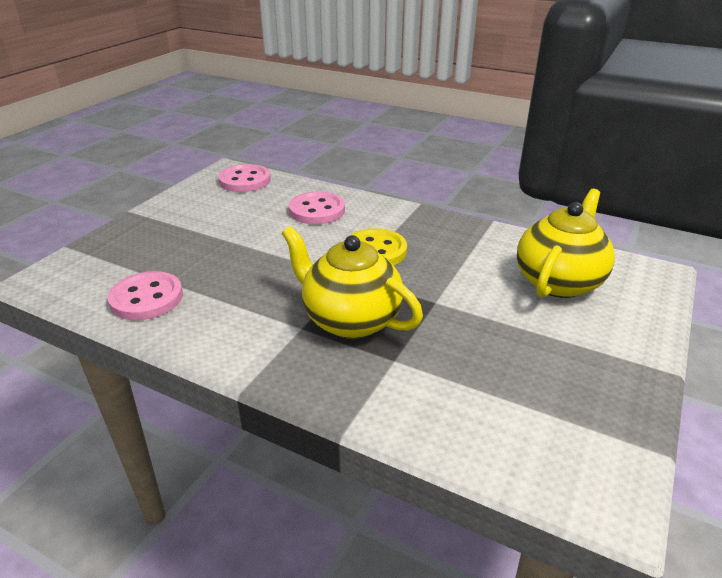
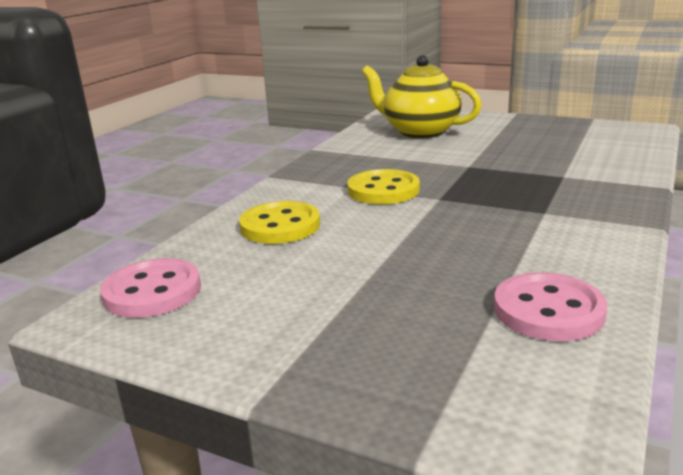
camera: 90 degrees left, 10 degrees down
yellow teapot [282,226,423,339] -> none
pink button [289,191,345,224] -> yellow button [239,201,320,244]

